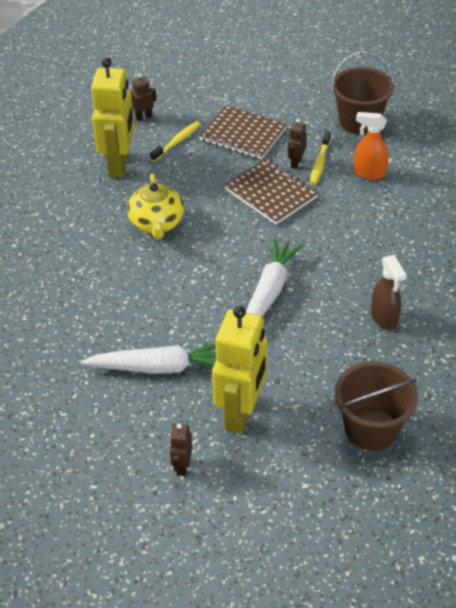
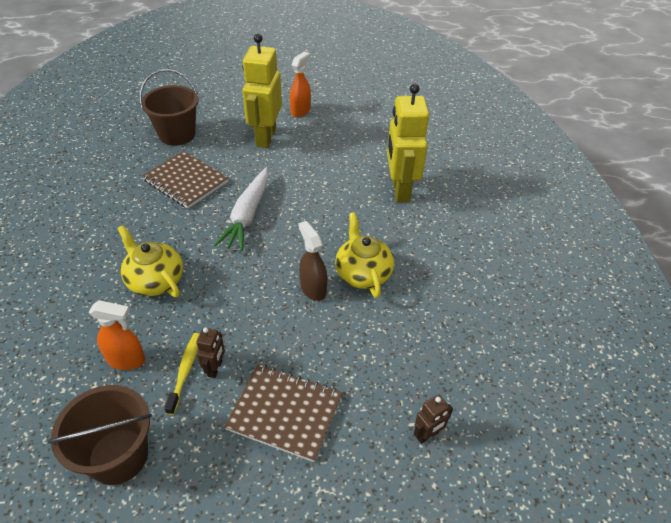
camera: 170 degrees right, 0 degrees up
white carrot [81,343,216,374] -> none
yellow robot [91,57,135,177] -> yellow robot moved to [387,84,429,202]
yellow toothbrush [150,121,201,162] -> none
brown robot [170,423,192,476] -> orange spray bottle [290,52,311,117]
brown notebook [224,158,319,225] -> brown notebook moved to [142,151,228,209]
brown spray bottle [371,255,407,330] -> brown spray bottle moved to [299,221,327,301]
none -> yellow teapot [117,225,183,297]

